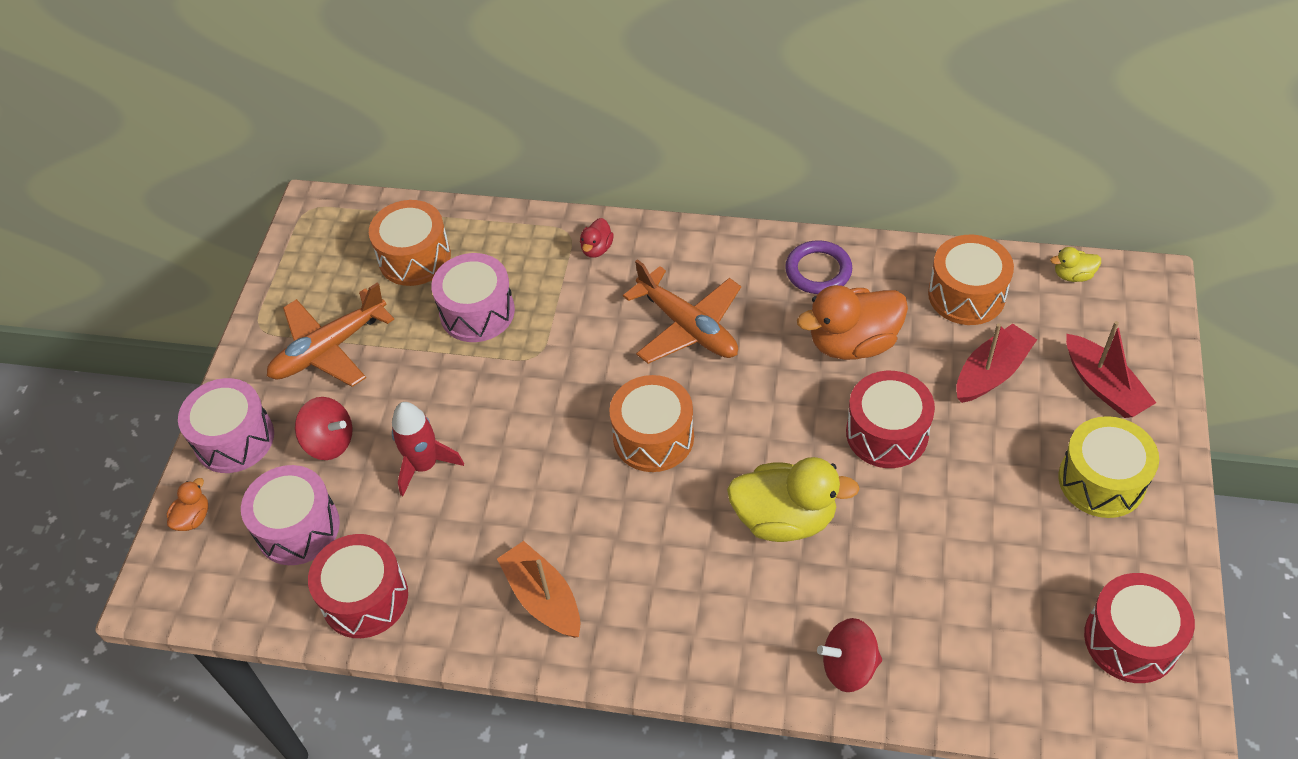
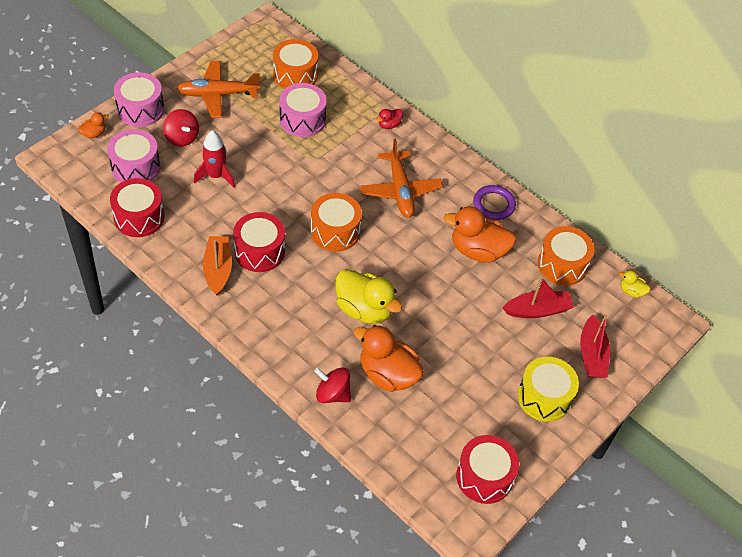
camera: 25 degrees right, 0 degrees up
red drum [846,371,935,468] -> red drum moved to [233,212,285,272]
none -> orange duck [354,325,424,392]

